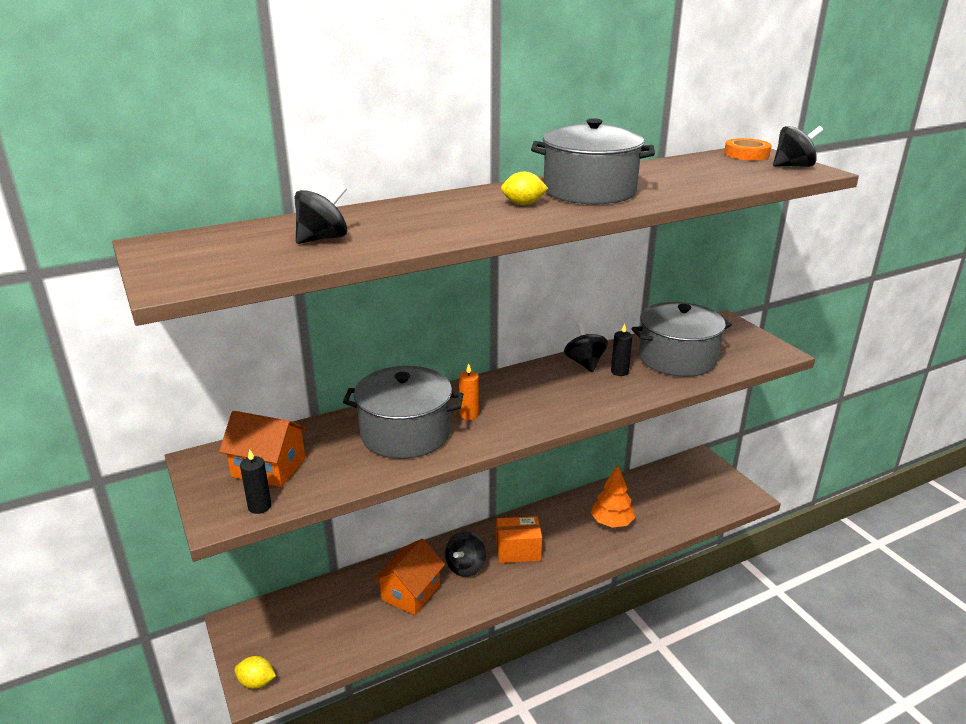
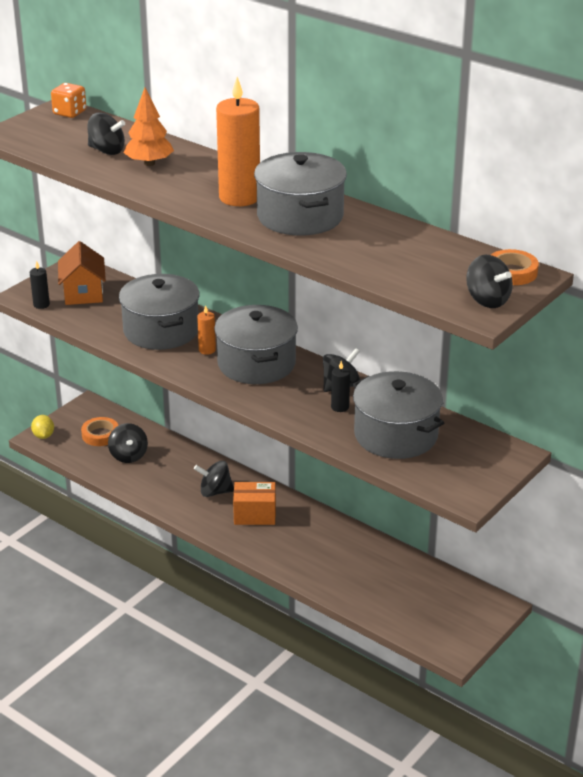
camera: 65 degrees right, 5 degrees up
orange house [374,538,445,615] -> none
orange box [496,516,542,563] -> orange box turned 60 degrees counterclockwise [233,482,276,525]
yellow lemon [501,172,548,205] -> orange candle [216,77,260,206]
orange tree [591,465,636,528] -> orange tree moved to [124,88,174,166]
none -> orange dice [51,83,86,118]
none -> orange tape [81,417,118,446]
none -> black spinning top [108,423,148,463]
none -> grey pot [214,305,298,384]

